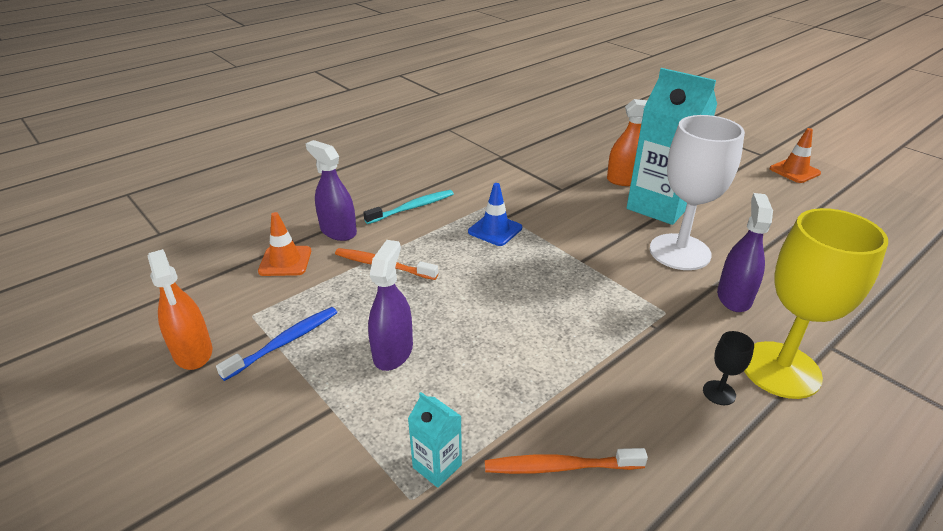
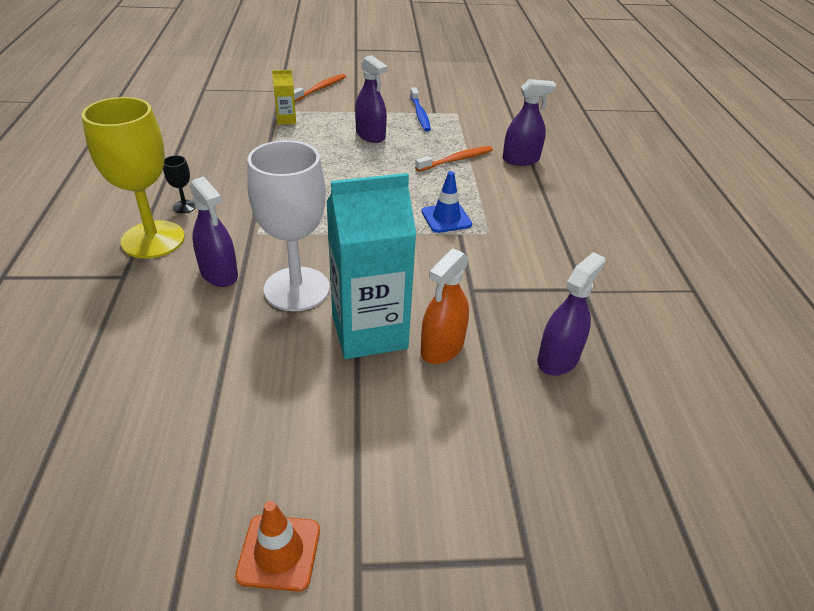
camera: 125 degrees right, 5 degrees up
orange spray bottle [148,249,212,370] -> none
orange traffic cone [258,212,311,276] -> none
turquoise toothbrush [363,190,454,224] -> none
turquoise carton [408,392,462,488] -> yellow carton [272,70,296,125]
orange toothbrush [485,448,648,474] -> orange toothbrush moved to [294,74,346,102]
none -> purple spray bottle [537,252,606,376]

